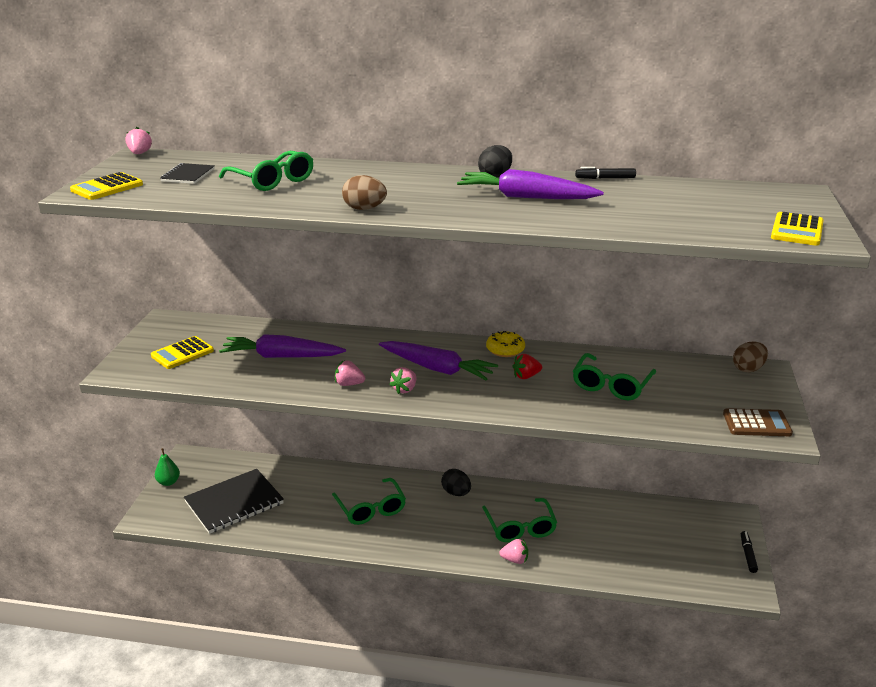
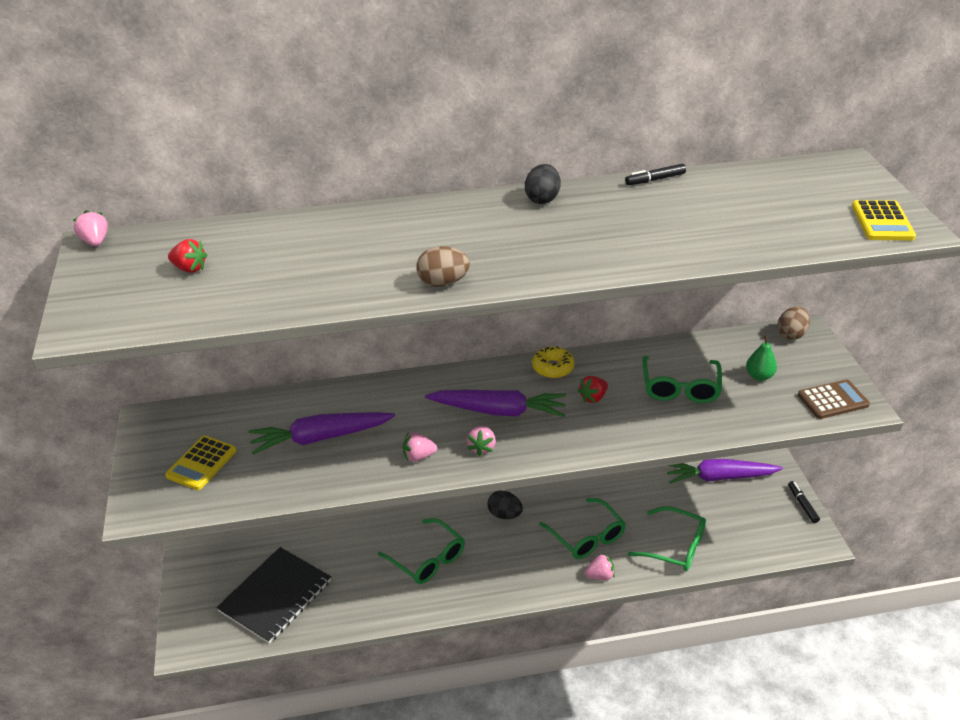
camera: 20 degrees left, 10 degrees up
yellow calculator [70,172,143,200] -> none
green pear [155,448,180,486] -> green pear moved to [746,336,777,381]
black notebook [160,163,215,184] -> red strawberry [168,239,207,273]
green glasses [219,151,313,191] -> green glasses moved to [628,507,706,571]
purple carrot [457,169,604,199] -> purple carrot moved to [667,459,783,484]

